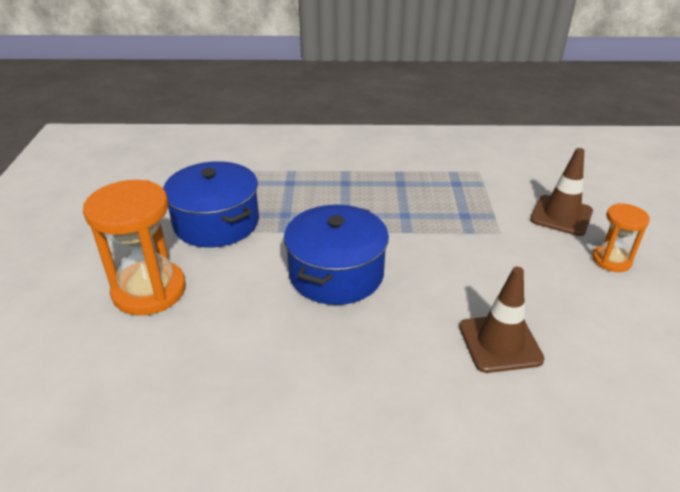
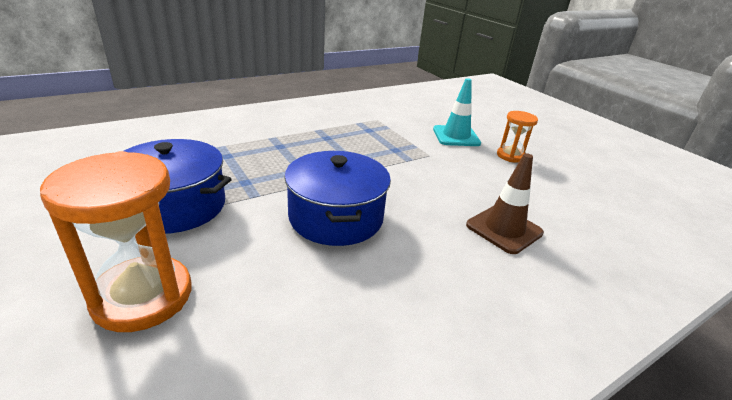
camera: 35 degrees left, 5 degrees down
brown traffic cone [530,148,593,236] -> turquoise traffic cone [433,78,481,146]

